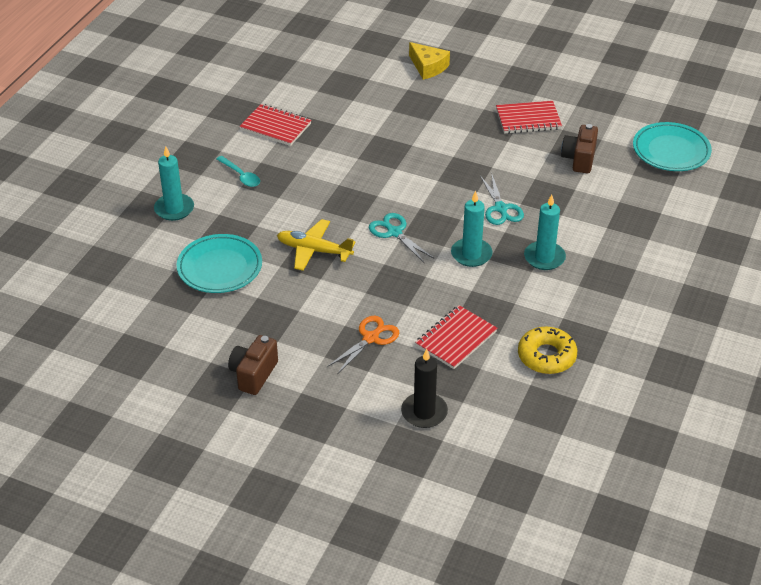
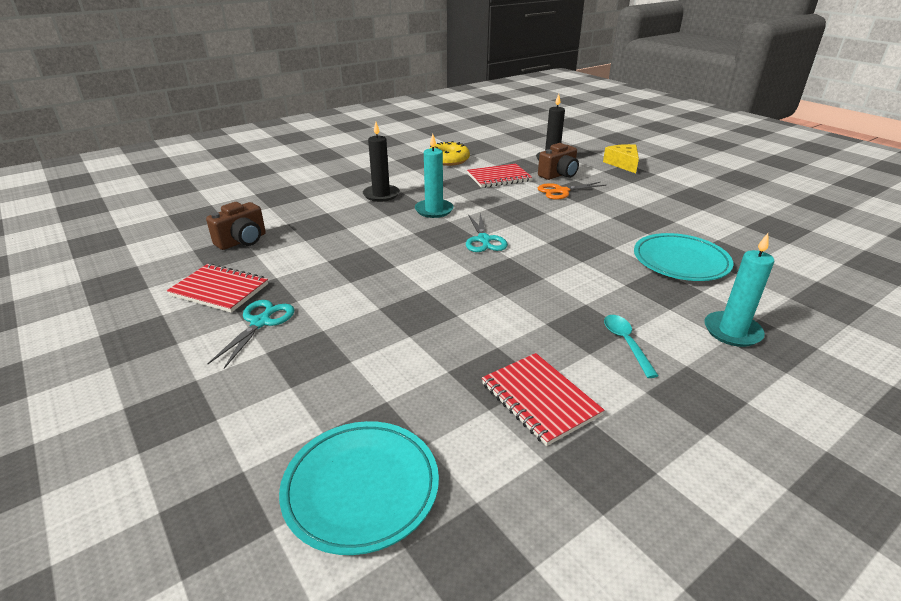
camera: 150 degrees left, 10 degrees down
brown camera [228,335,278,395] -> brown camera moved to [538,143,579,180]
yellow plane [277,219,356,271] -> none
yellow cheese [409,42,450,80] -> yellow cheese moved to [603,144,639,173]
turquoise scissors [480,175,524,225] -> turquoise scissors moved to [207,300,295,369]
turquoise candle [524,195,566,270] -> black candle [363,122,400,202]
turquoise plate [633,122,712,171] -> turquoise plate moved to [279,421,439,555]

